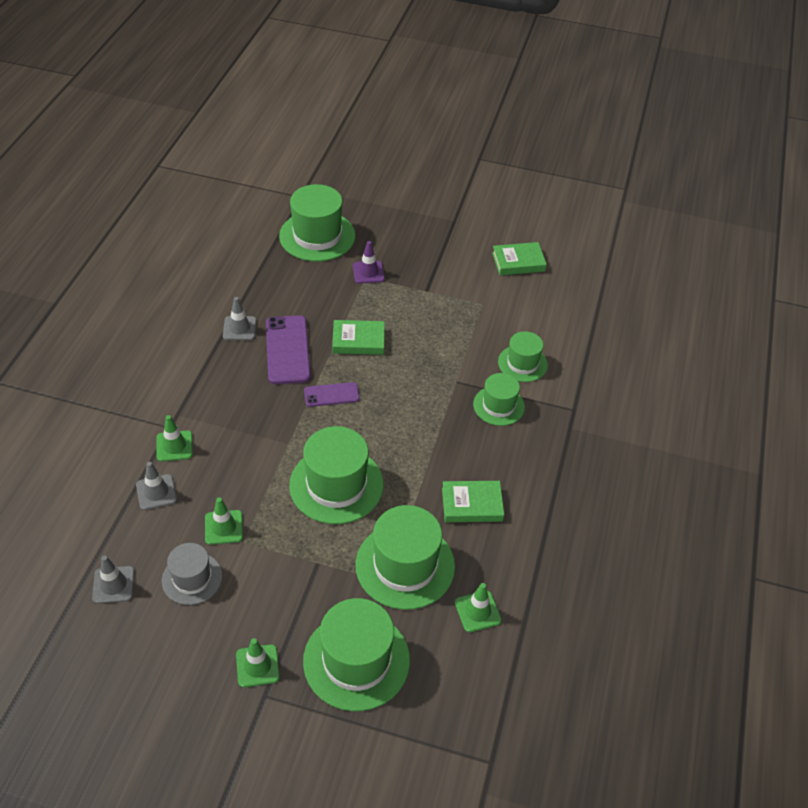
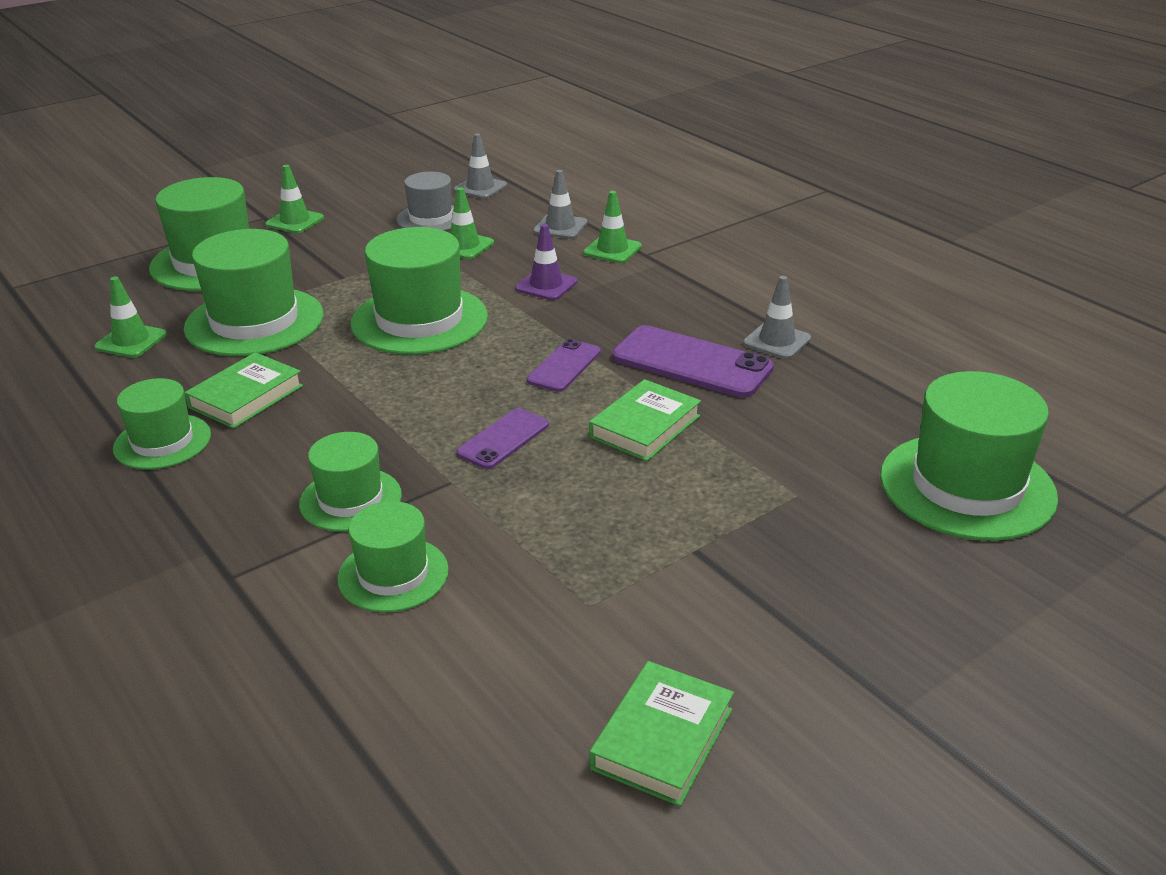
camera: 130 degrees right, 15 degrees down
purple traffic cone [353,241,385,284] -> purple traffic cone moved to [515,224,577,300]
none -> green hat [113,378,211,469]
none -> purple phone [457,408,549,469]

